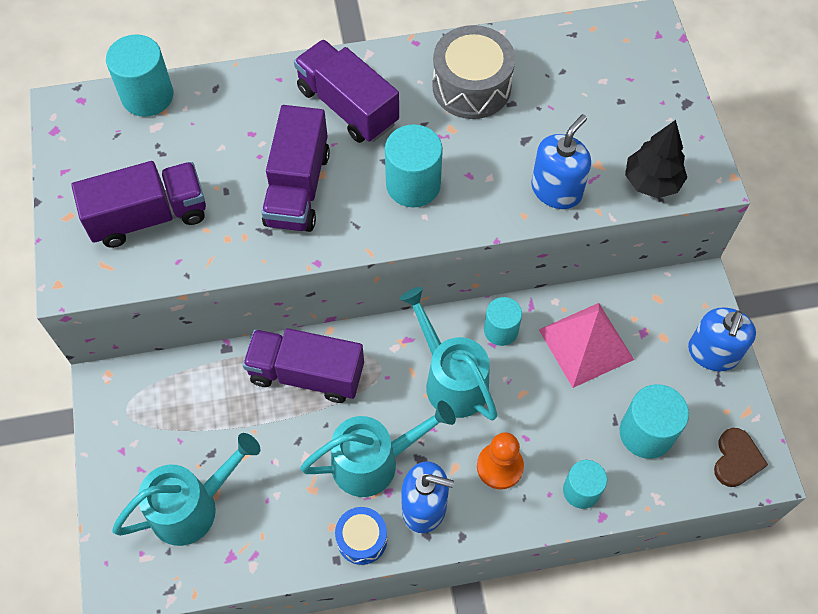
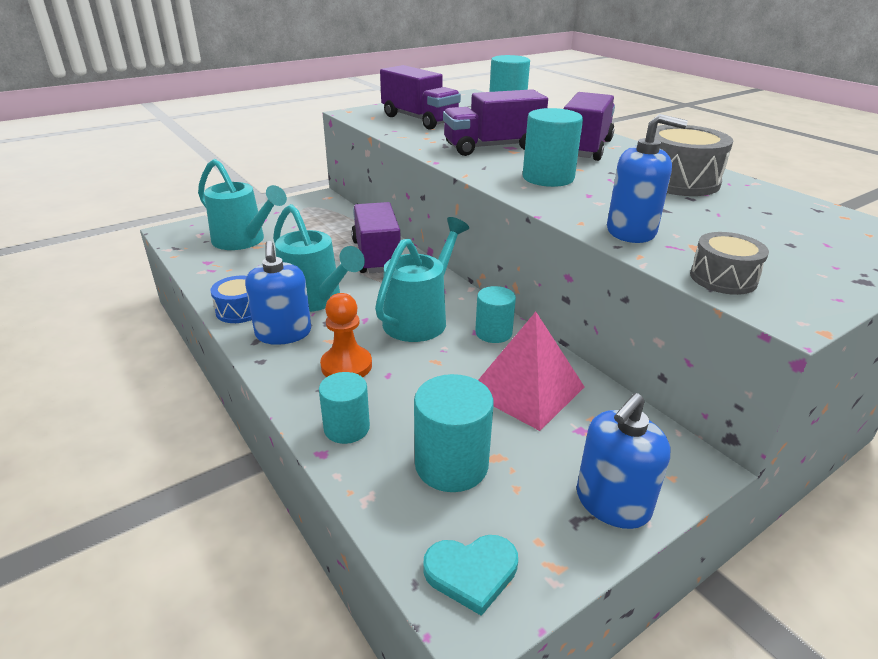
camera: 65 degrees right, 30 degrees down
black tree [625,120,687,198] -> grey drum [690,232,769,295]
blue soap dispenser [688,308,756,371] -> blue soap dispenser turned 45 degrees counterclockwise [577,393,671,529]
brown heart [714,428,768,487] -> turquoise heart [423,535,518,616]

